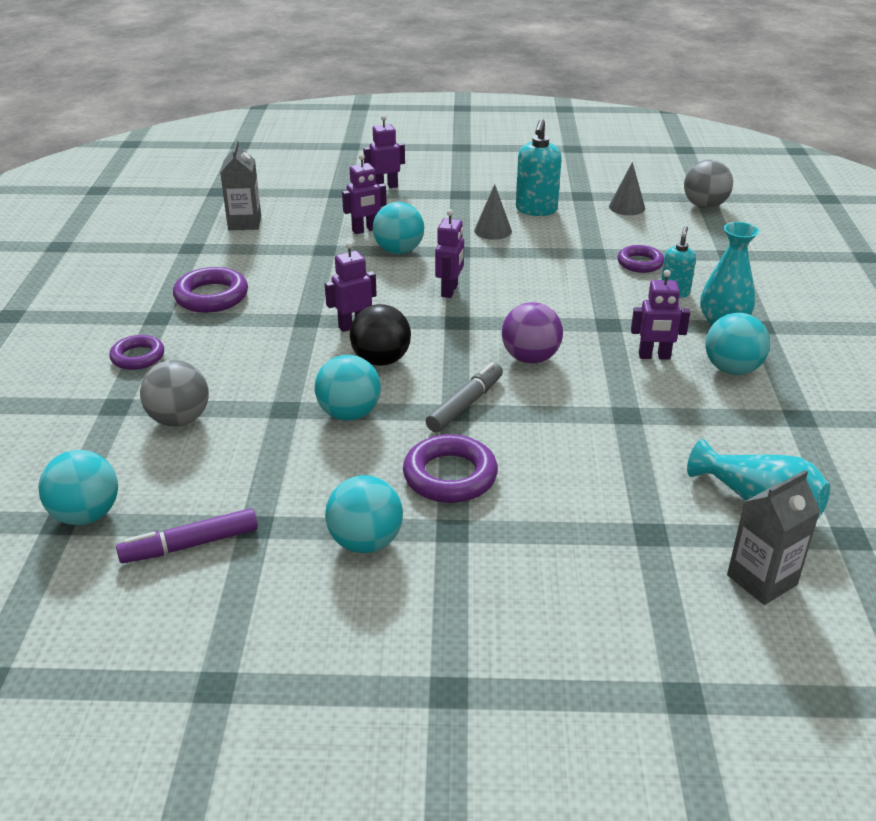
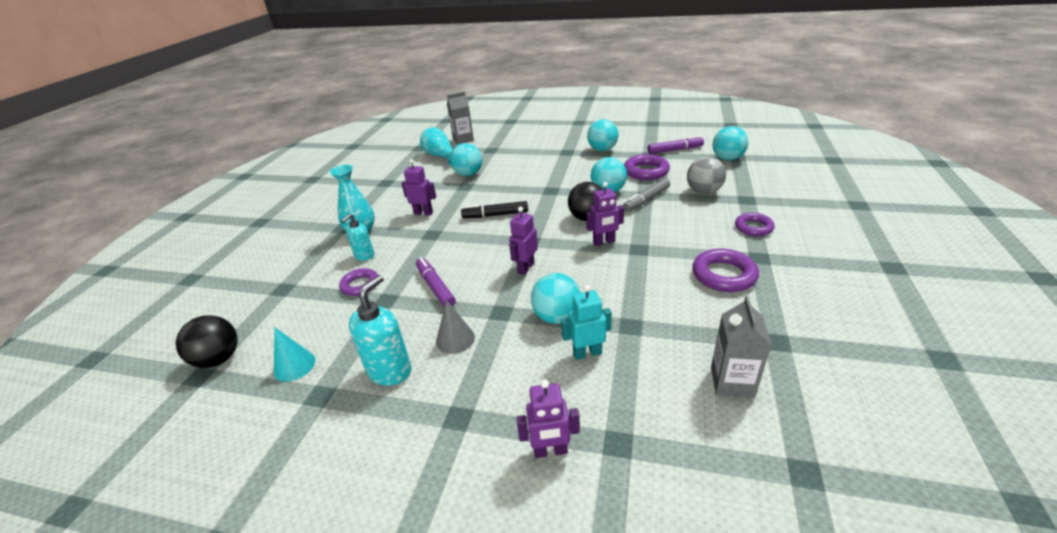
camera: 165 degrees left, 0 degrees up
purple robot [342,154,387,234] -> turquoise robot [561,285,612,360]
purple ring [403,434,498,503] -> purple ring moved to [624,154,670,180]
grey marker [426,362,503,432] -> grey marker moved to [623,178,670,212]
purple ball [502,302,563,364] -> black marker [461,201,528,218]
grey cone [609,162,645,215] -> turquoise cone [274,328,315,382]
grey ball [684,160,733,208] -> black ball [176,315,238,368]
turquoise ball [705,313,770,375] -> turquoise ball moved to [450,143,482,176]
none -> purple marker [416,257,456,307]

